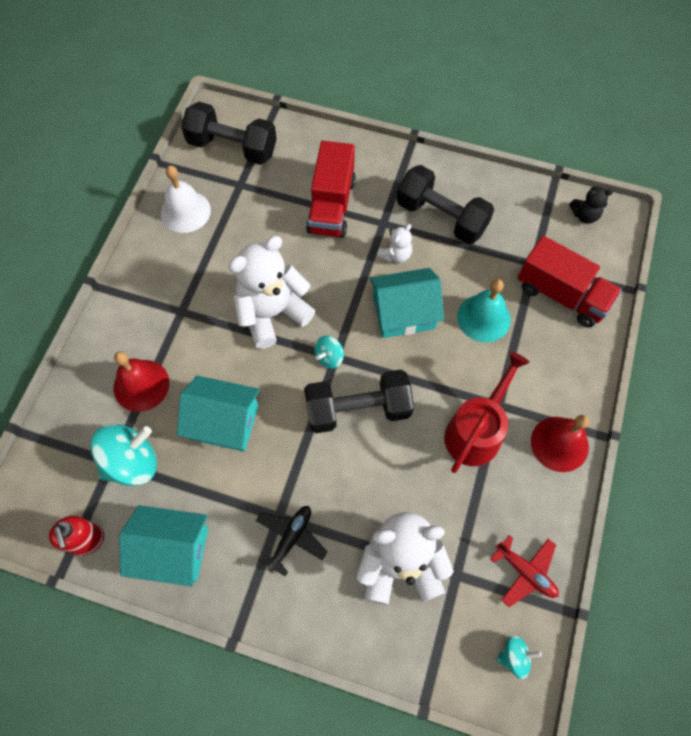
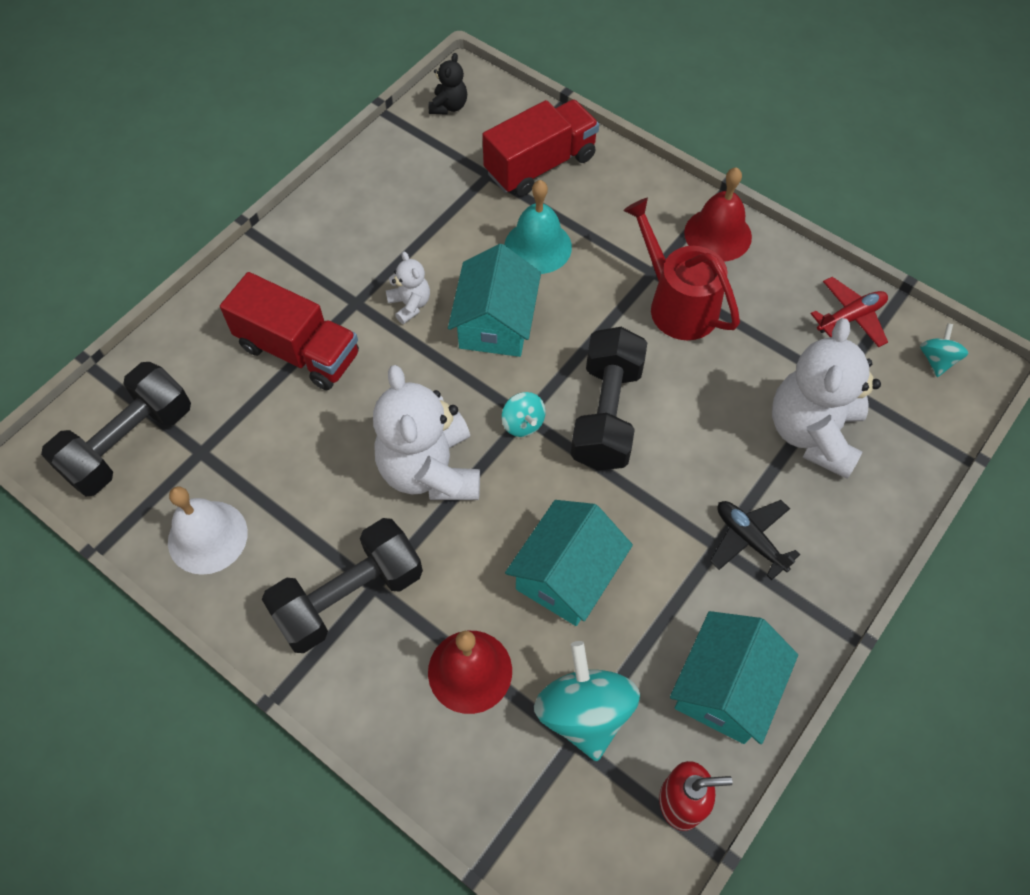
camera: 70 degrees left, 5 degrees down
black dumbbell [397,165,494,244] -> black dumbbell moved to [262,518,423,653]

